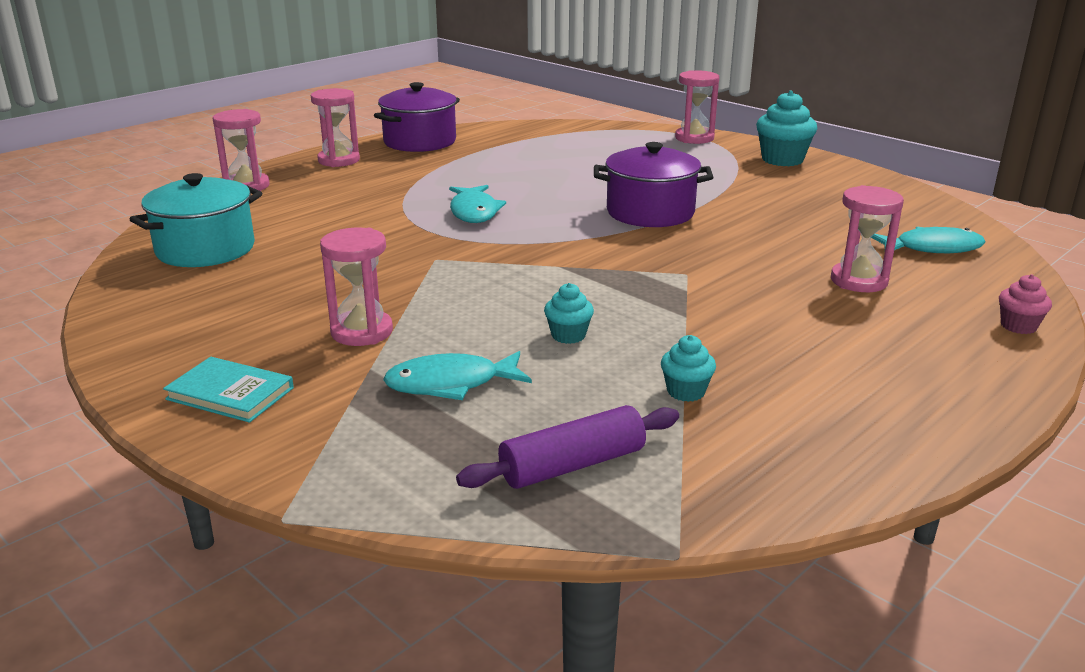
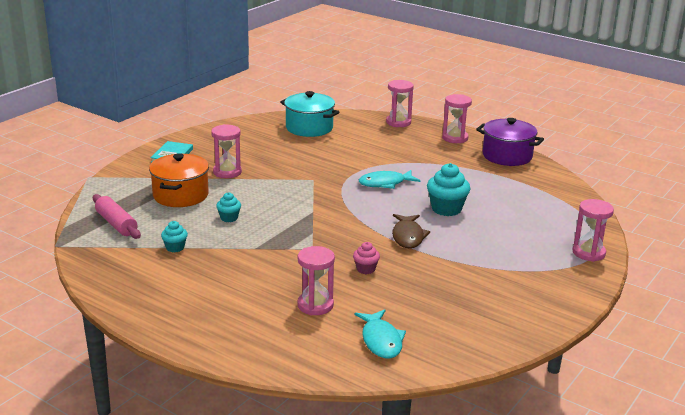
camera: 80 degrees right, 0 degrees up
turquoise fish [383,351,532,400] -> orange pot [149,153,209,207]
purple rolling pin [456,405,679,489] -> pink rolling pin [93,194,141,239]
purple pot [594,142,713,227] -> brown fish [392,214,430,248]
turquoise cupcake [756,90,817,166] -> turquoise cupcake moved to [427,163,470,216]
pink cupcake [999,274,1052,334] -> pink cupcake moved to [353,242,380,274]

